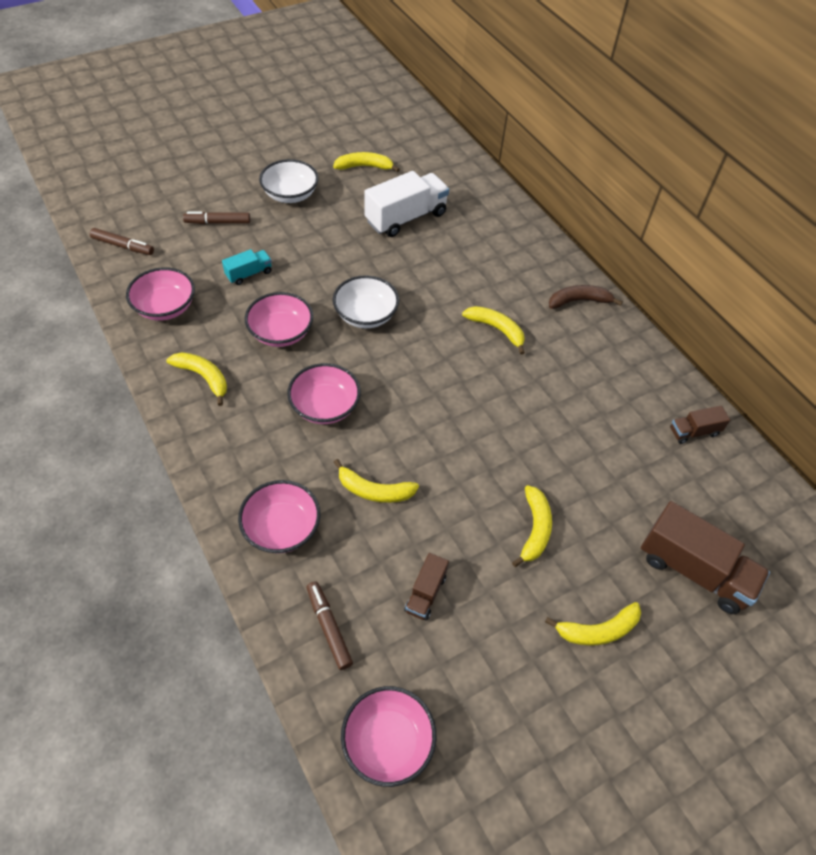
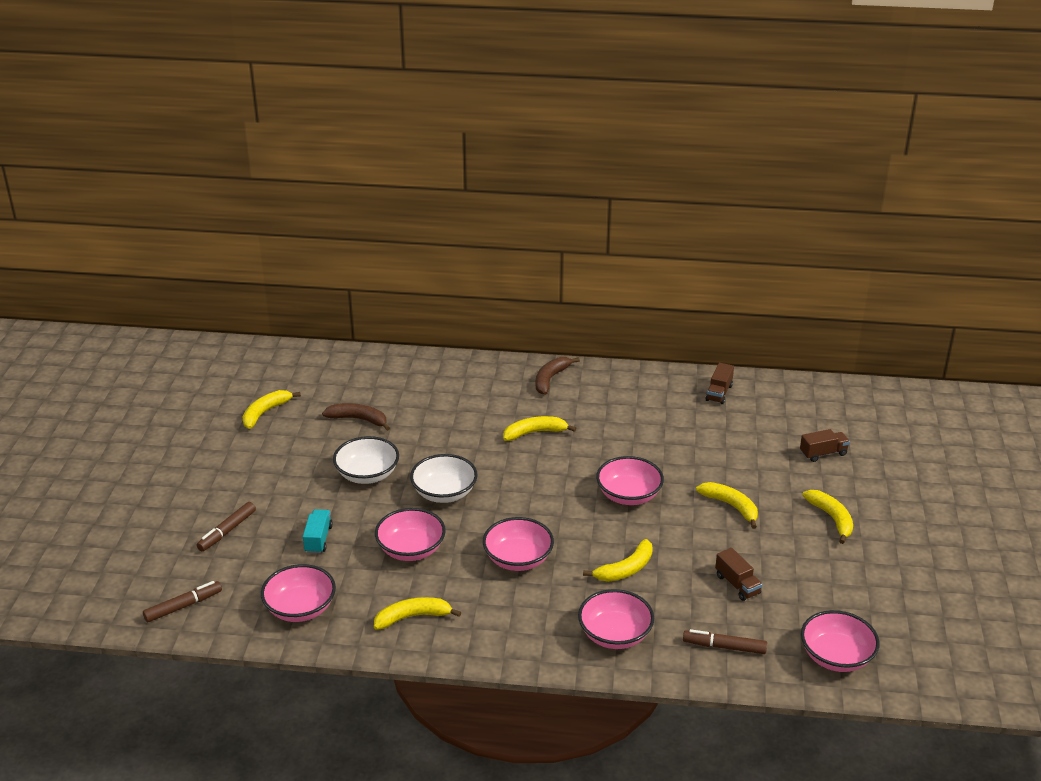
camera: 50 degrees left, 20 degrees down
white bowl [259,159,319,203] -> white bowl moved to [333,436,399,484]
white truck [364,171,449,237] -> brown banana [322,403,390,431]
yellow banana [545,602,641,646] -> yellow banana turned 45 degrees counterclockwise [802,490,853,544]
brown truck [641,501,770,614] -> brown truck [800,429,850,462], size x0.51
none -> pink bowl [596,456,664,505]

